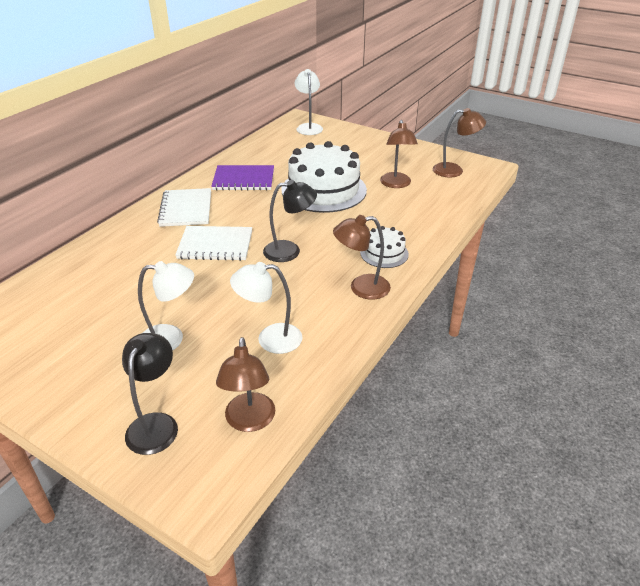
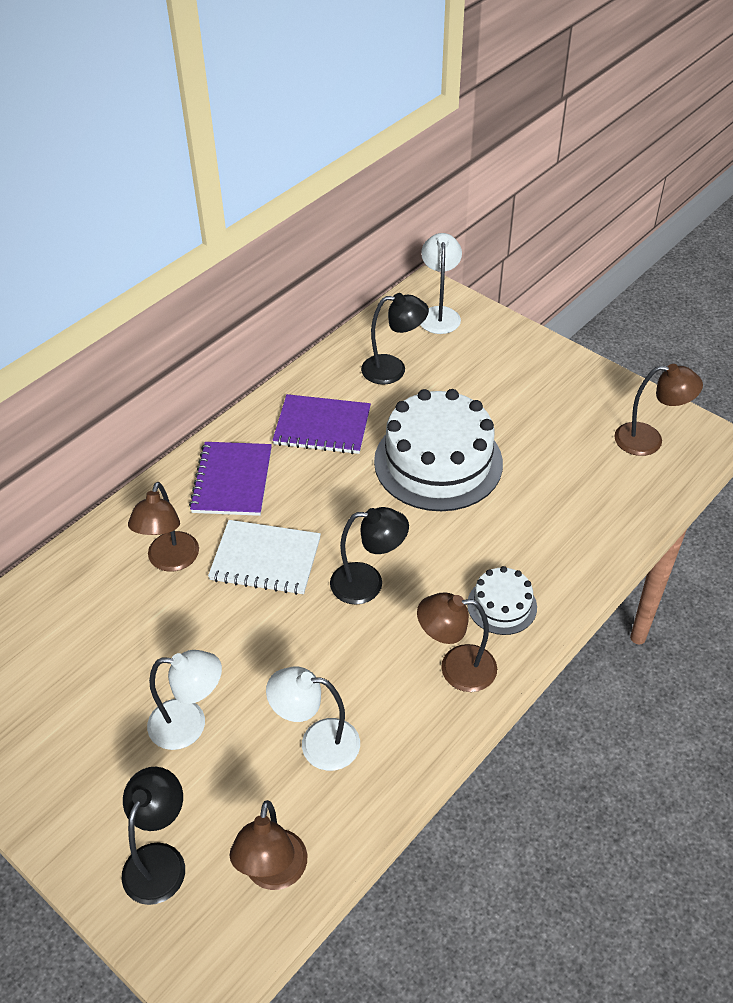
camera: 10 degrees right, 10 degrees up
white notebook [157,188,211,227] -> purple notebook [189,442,272,516]
brown lamp [380,120,418,188] -> brown lamp moved to [128,482,199,571]
none -> black lamp [361,293,429,385]

